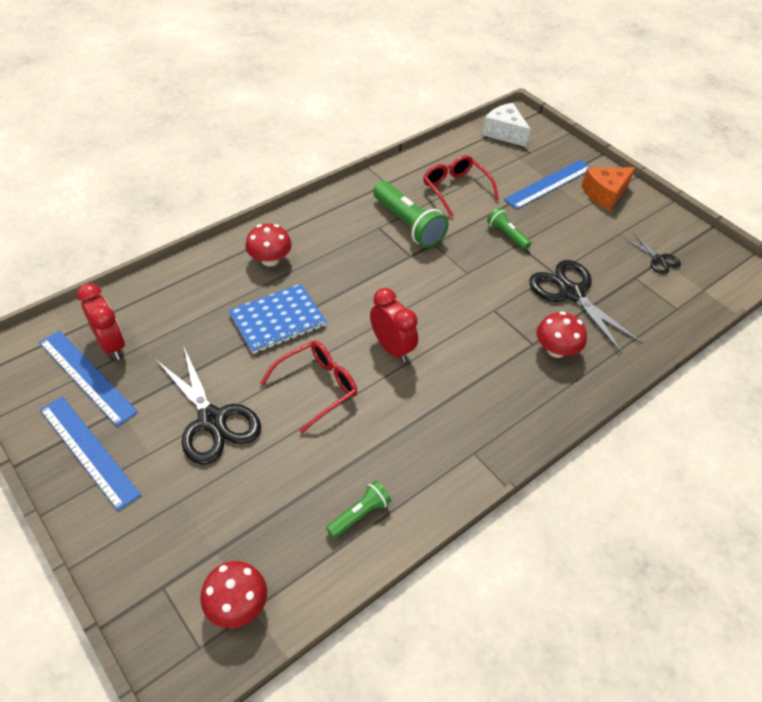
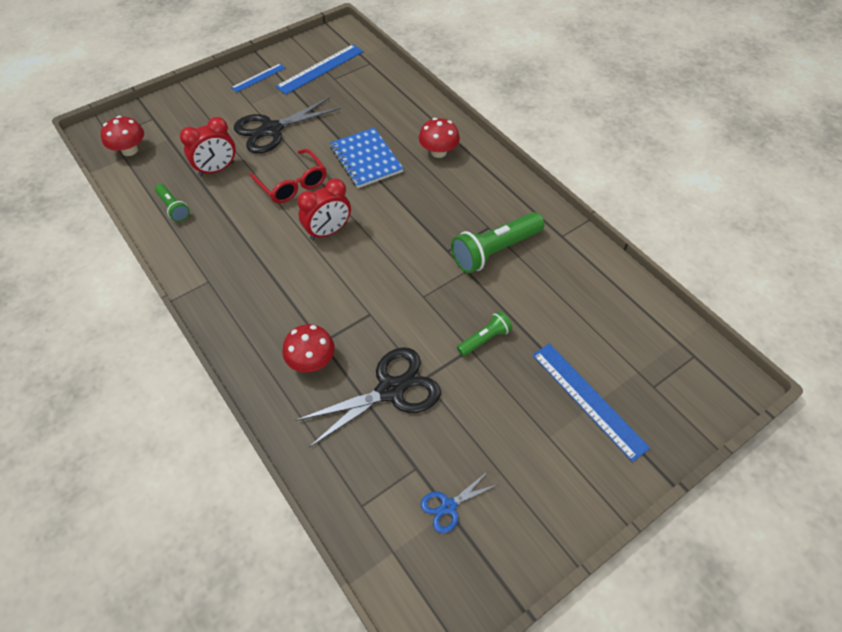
camera: 95 degrees right, 5 degrees up
blue ruler [40,396,141,511] -> blue ruler [231,64,285,92], size x0.58
red clock [77,283,125,360] -> red clock moved to [180,117,236,176]
red glasses [423,155,499,217] -> none
white cheese [482,103,531,147] -> none
orange cheese [581,167,635,211] -> none
black scissors [625,233,681,274] -> blue scissors [420,471,497,533]

